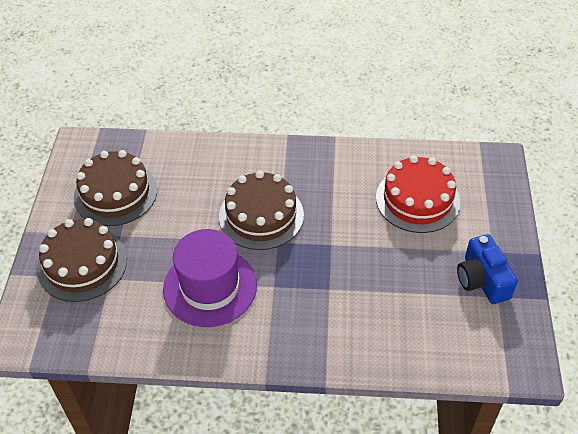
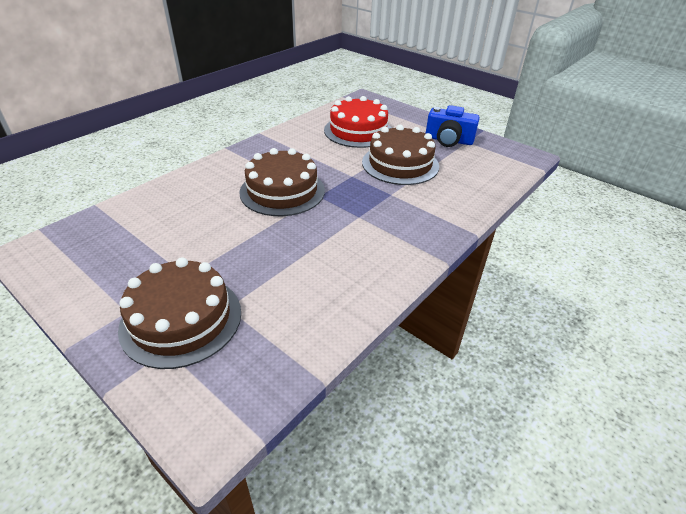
camera: 55 degrees left, 10 degrees down
brown cake [74,150,157,226] -> brown cake moved to [362,125,439,185]
purple hat [163,229,257,327] -> none

